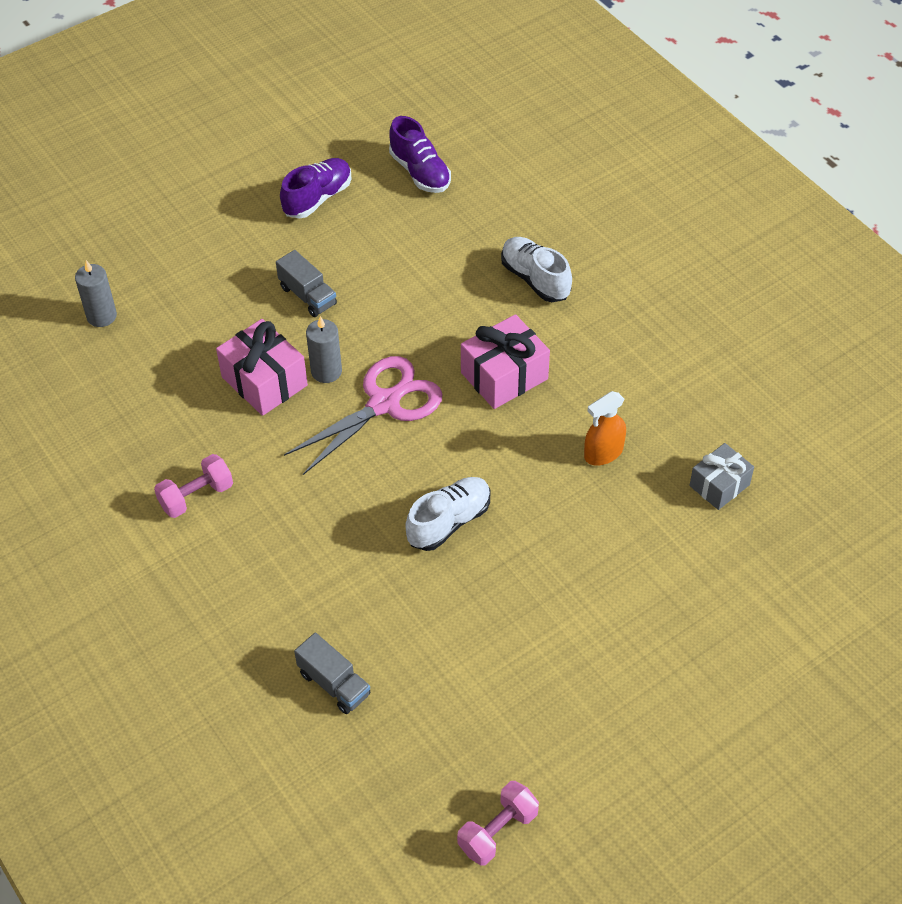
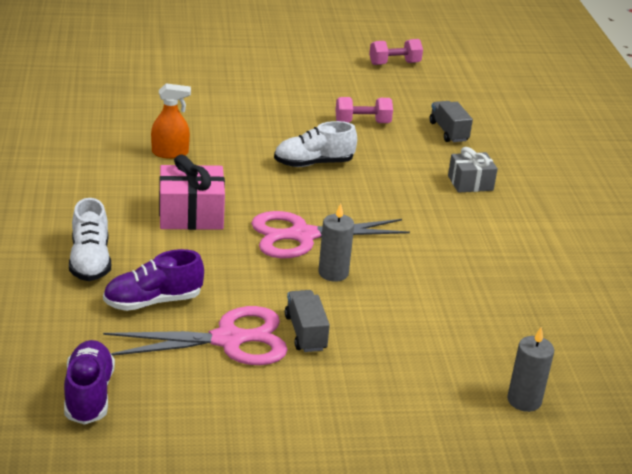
camera: 155 degrees left, 20 degrees down
pink dumbbell [154,454,233,518] -> pink dumbbell moved to [335,97,393,123]
pink gift [216,319,308,416] -> none
purple shoe [280,158,351,218] -> purple shoe moved to [103,249,204,311]
grey gift [689,443,754,510] -> grey gift moved to [448,147,498,193]
none -> pink scissors [103,306,288,365]

